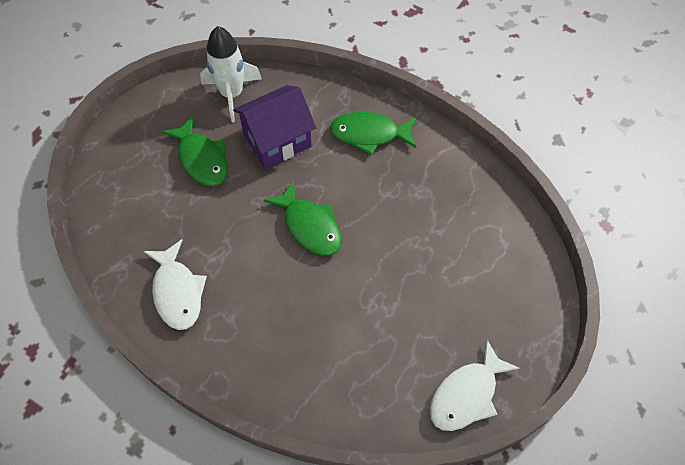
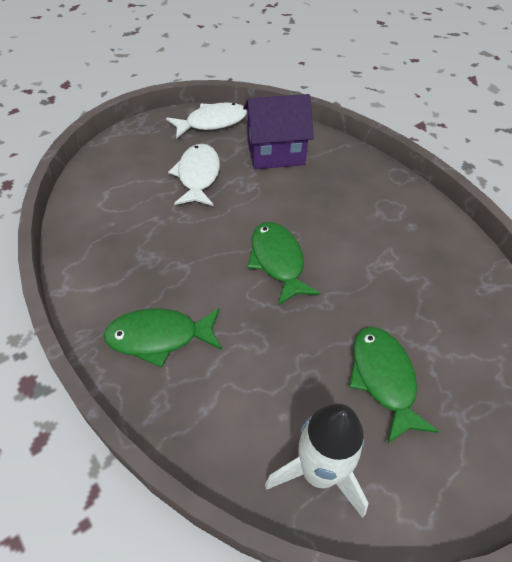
camera: 160 degrees left, 10 degrees down
white fish [144,239,207,330] -> white fish moved to [168,144,220,206]
purple house [233,85,316,169] -> purple house moved to [243,94,314,169]
green fish [330,112,417,155] -> green fish turned 150 degrees clockwise [104,308,222,367]

